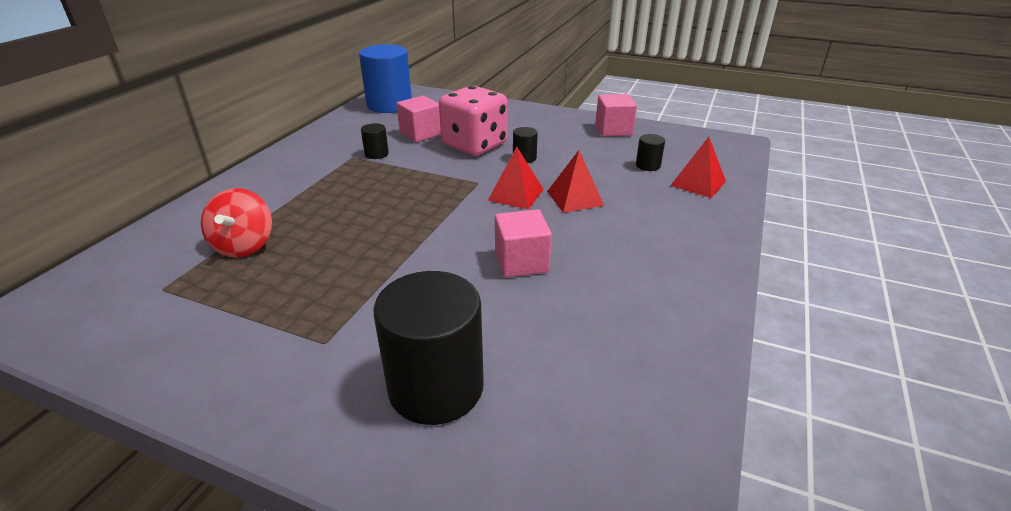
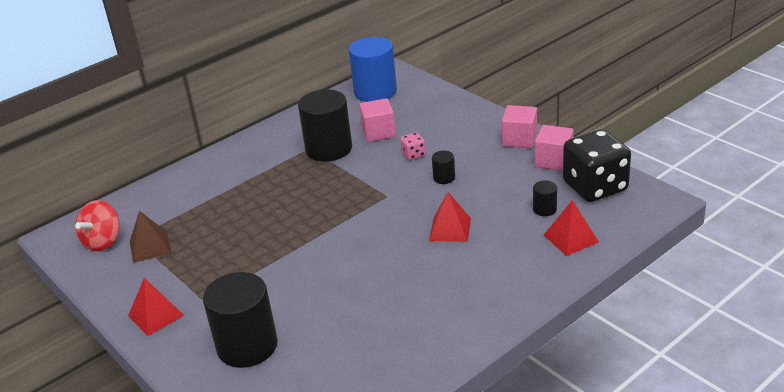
camera: 30 degrees right, 0 degrees up
red spinning top [201,188,272,258] -> red spinning top moved to [75,200,120,251]
black cylinder [361,123,389,159] -> black cylinder [298,89,352,162], size x2.27
pink dice [439,86,507,156] -> pink dice [401,132,426,160], size x0.42
red pyramid [488,147,544,209] -> red pyramid moved to [128,278,184,336]
pink cube [495,209,552,278] -> pink cube moved to [502,105,537,148]
none -> brown pyramid [130,211,171,263]
none -> black dice [563,129,631,202]

